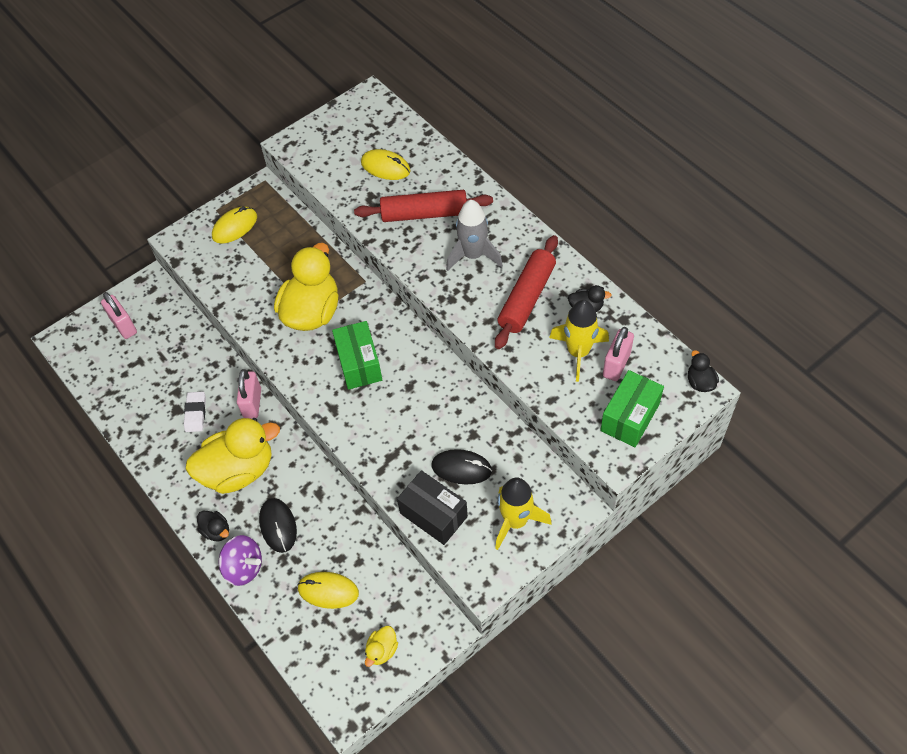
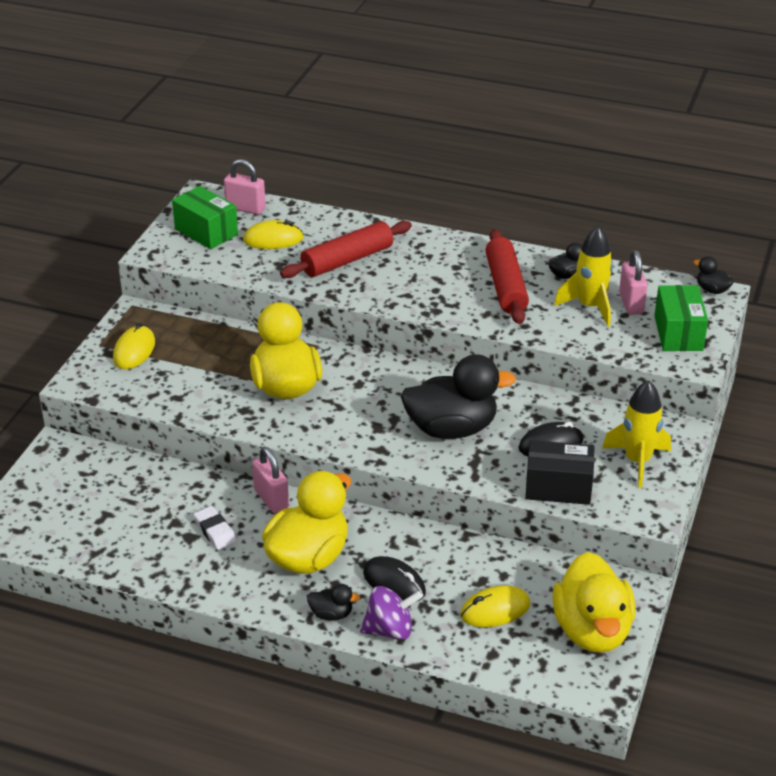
camera: 35 degrees left, 20 degrees down
pink padlock [101,292,137,339] -> pink padlock moved to [224,159,266,215]
green box [332,321,382,390] -> green box moved to [172,186,238,249]
yellow duck [365,626,398,667] -> yellow duck [552,552,636,653], size x2.31
grey rocket [446,200,503,271] -> none
none -> black duck [401,354,516,439]

